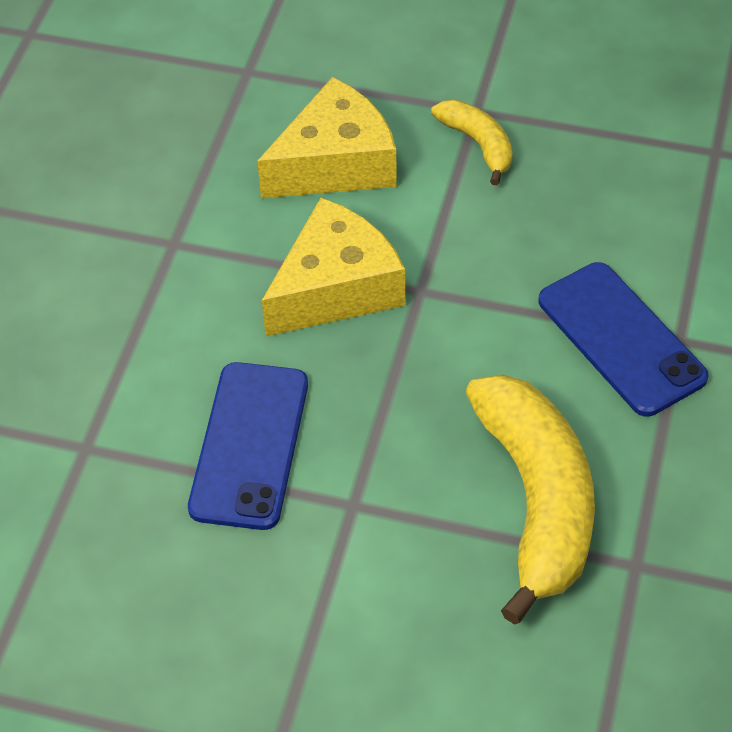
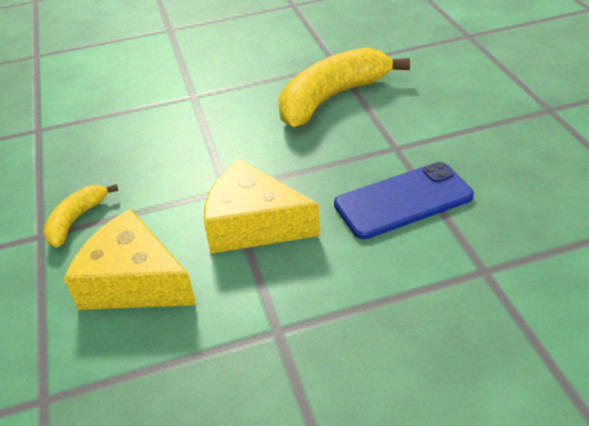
camera: 120 degrees left, 10 degrees down
blue phone [538,262,709,417] -> none

